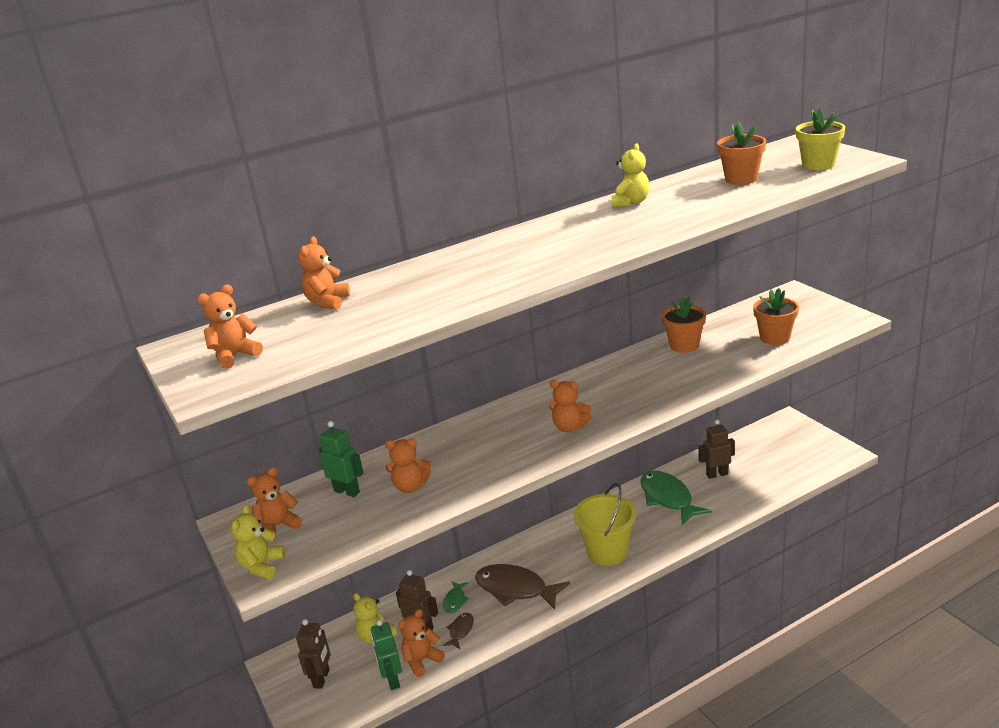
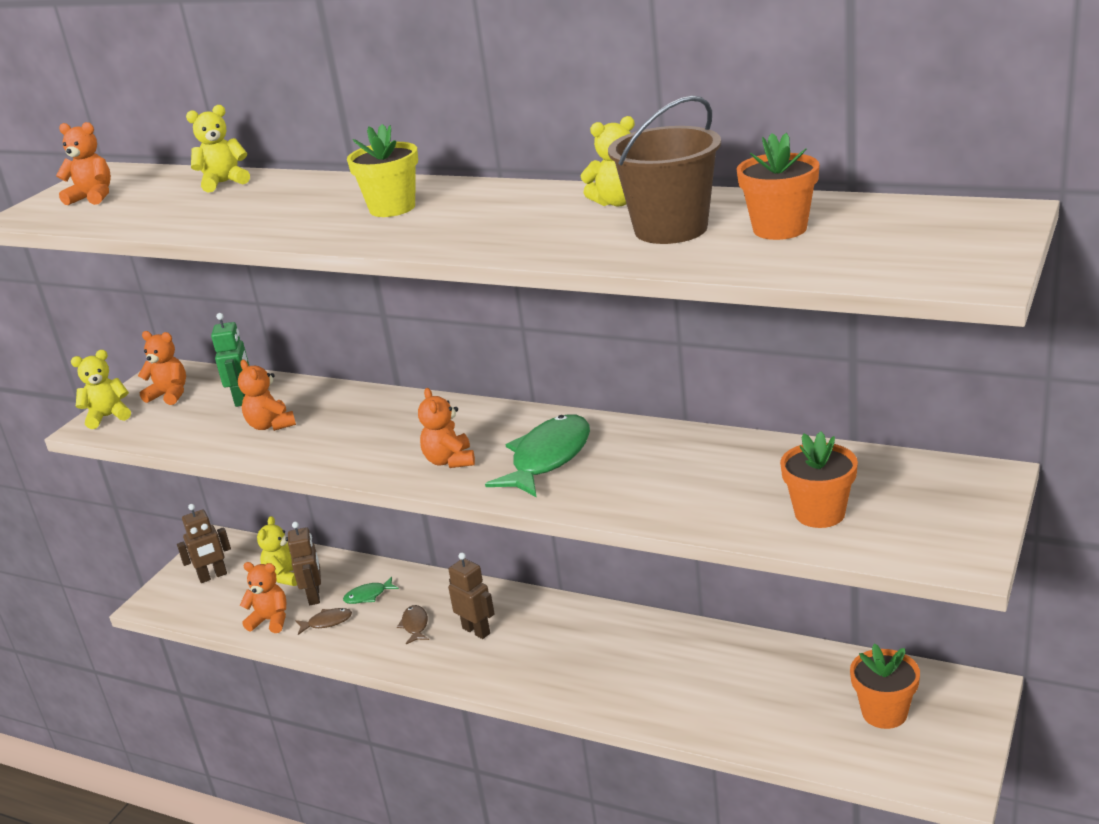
camera: 55 degrees right, 0 degrees up
orange teddy bear [298,236,350,310] -> yellow teddy bear [186,105,250,193]
green robot [371,620,402,690] -> none
brown fish [475,564,570,610] -> brown fish [397,605,429,644], size x0.47
yellow bucket [574,483,636,566] -> none
green fish [641,471,712,525] -> green fish moved to [485,414,590,497]
orange flower pot [662,297,706,353] -> orange flower pot moved to [850,644,920,729]
brown robot [698,420,735,479] -> brown robot moved to [448,553,495,639]
yellow flower pot [796,108,845,170] -> yellow flower pot moved to [347,124,418,217]
none -> brown bucket [608,96,721,244]

